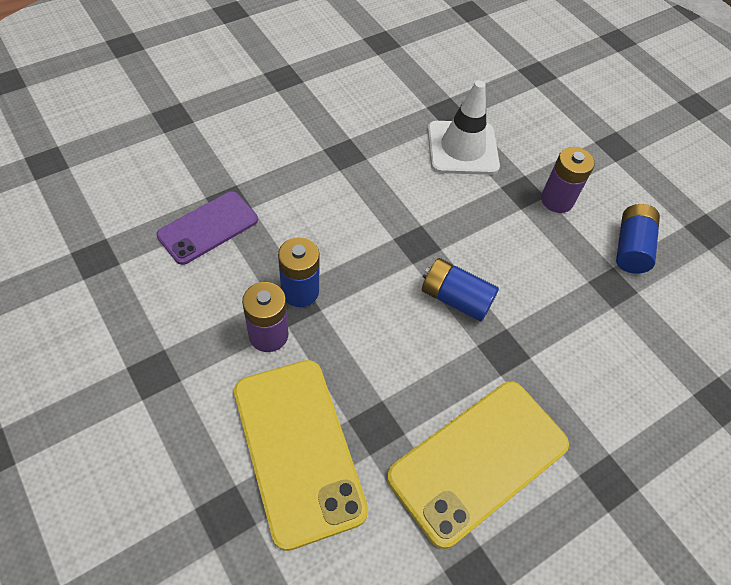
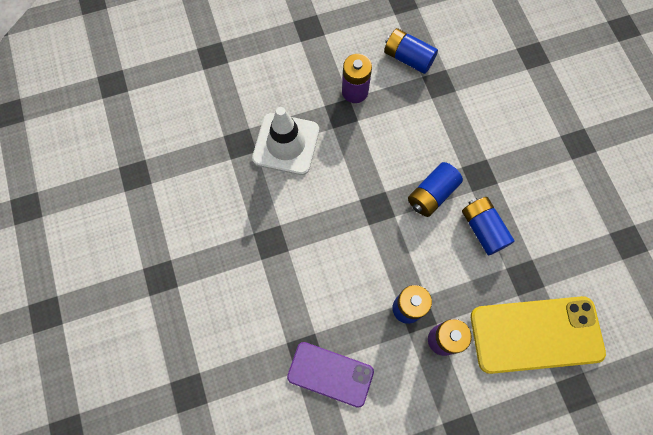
camera: 70 degrees left, 15 degrees up
purple phone [157,191,258,265] -> purple phone turned 45 degrees counterclockwise [287,342,374,408]
yellow phone [387,381,569,549] -> none
none -> blue battery [462,197,515,255]

